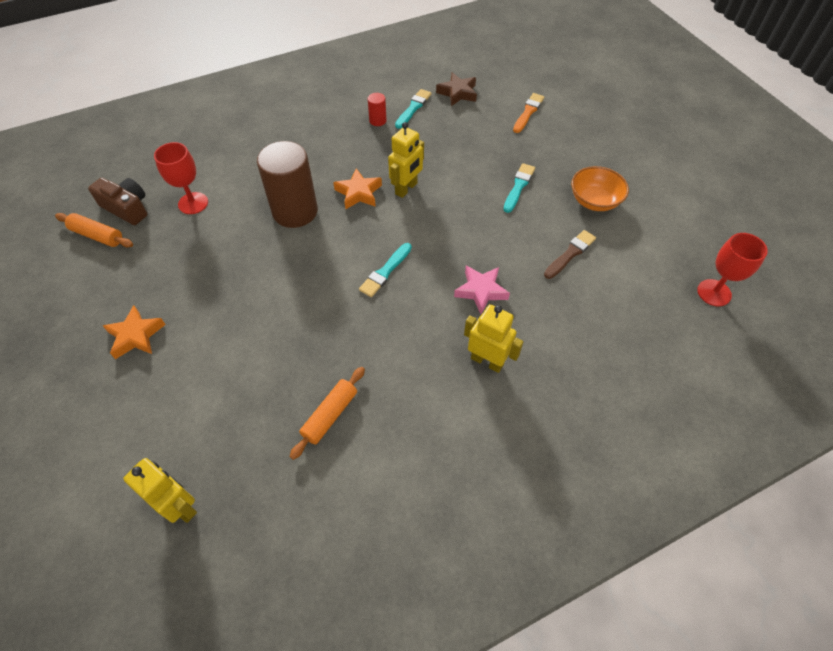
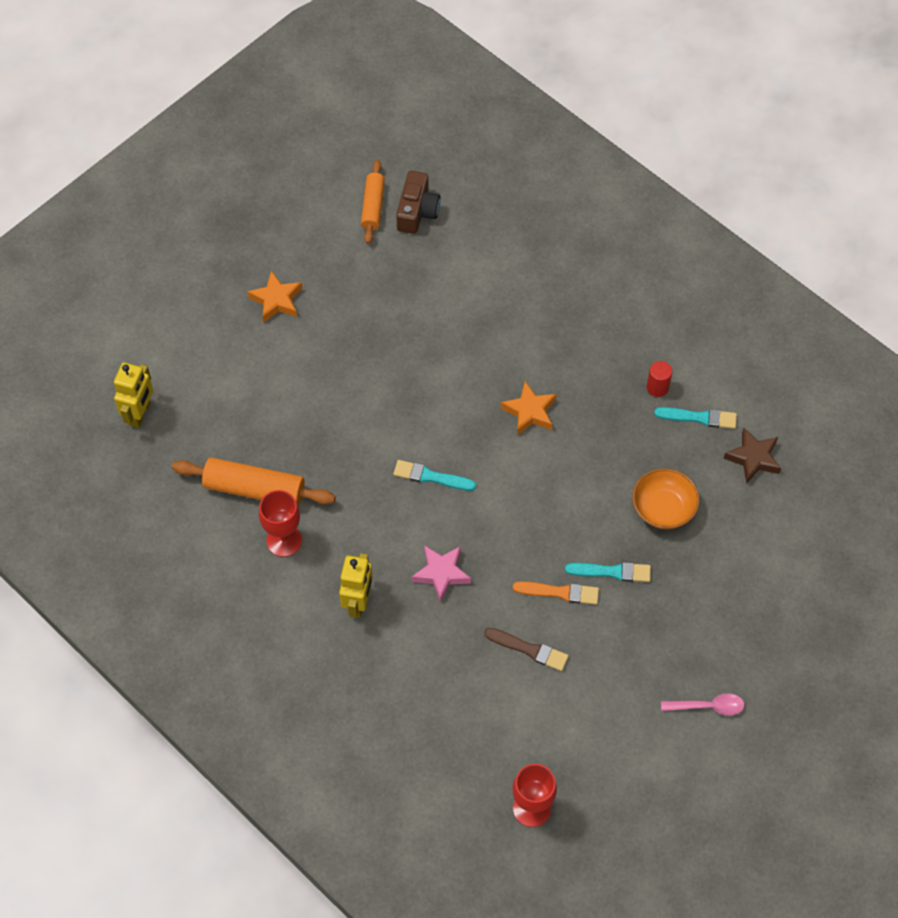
camera: 70 degrees right, 5 degrees up
red goblet [154,142,208,214] -> red goblet moved to [259,490,302,557]
brown cylinder [257,141,318,228] -> none
orange rolling pin [290,367,365,460] -> orange rolling pin [172,457,335,506], size x1.55
yellow robot [388,122,424,198] -> none
orange brush [513,93,544,133] -> orange brush moved to [513,581,599,605]
orange bowl [571,166,629,211] -> orange bowl moved to [632,468,699,529]
none -> pink spoon [661,693,745,716]

